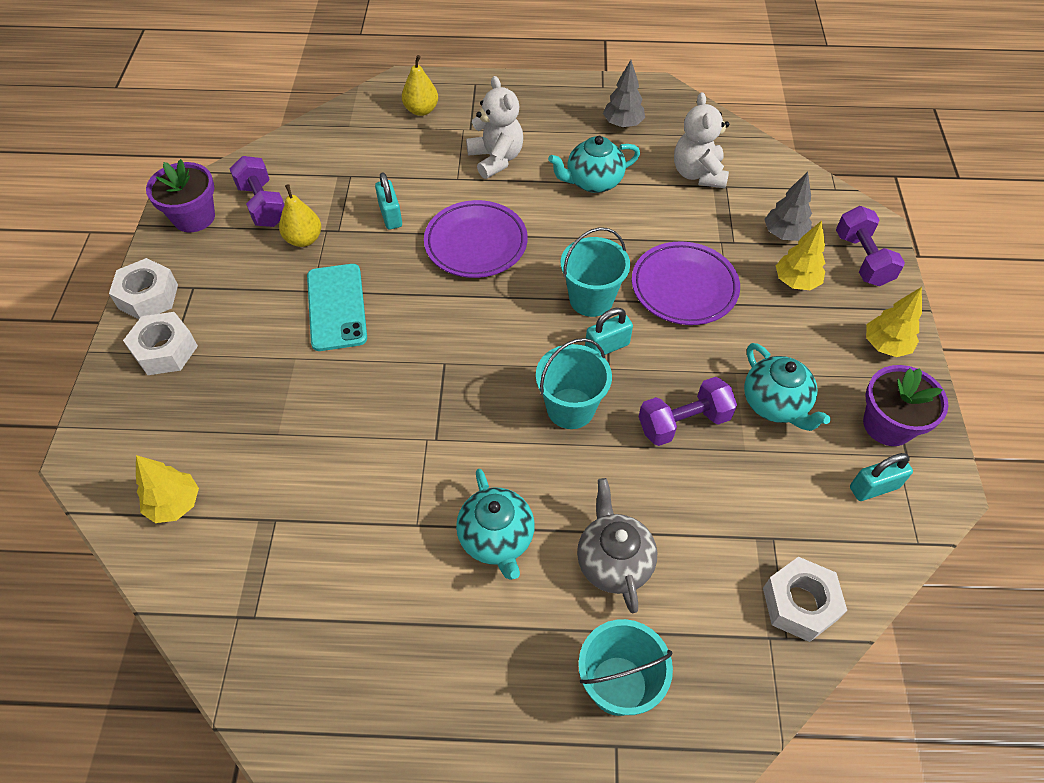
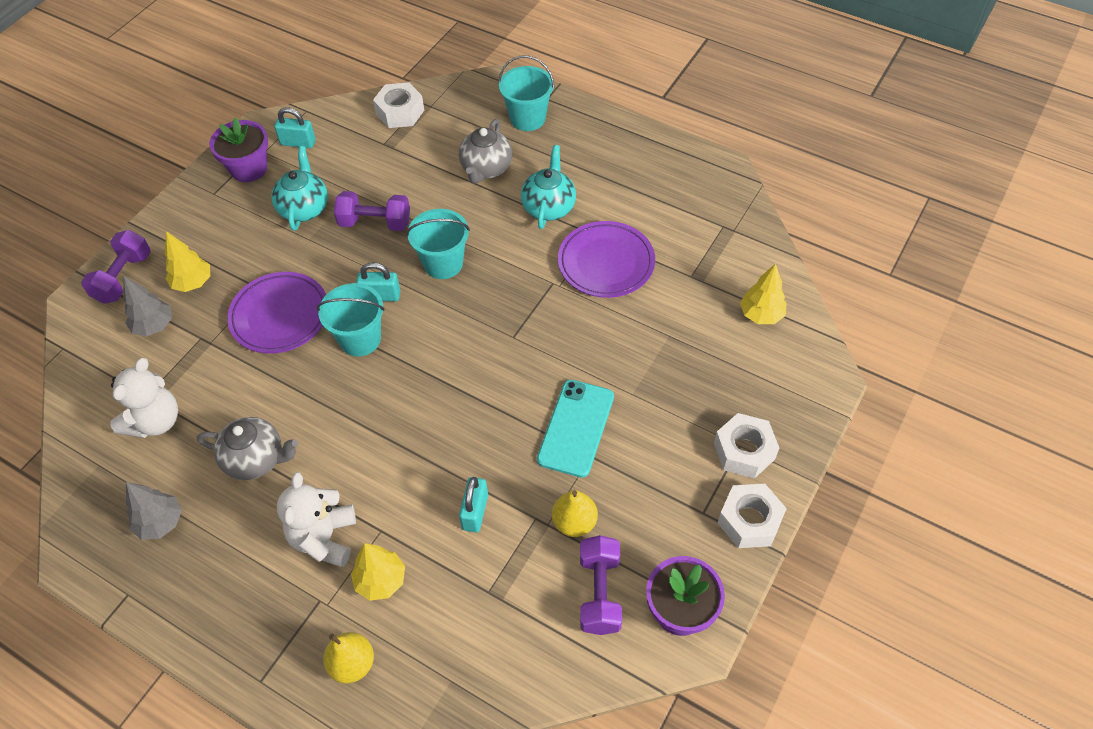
camera: 150 degrees left, 0 degrees up
purple plate [424,200,528,278] -> purple plate moved to [558,221,655,298]
turquoise teapot [548,136,640,193] -> grey teapot [197,417,298,480]
yellow tree [866,287,922,357] -> yellow tree moved to [351,543,405,601]

